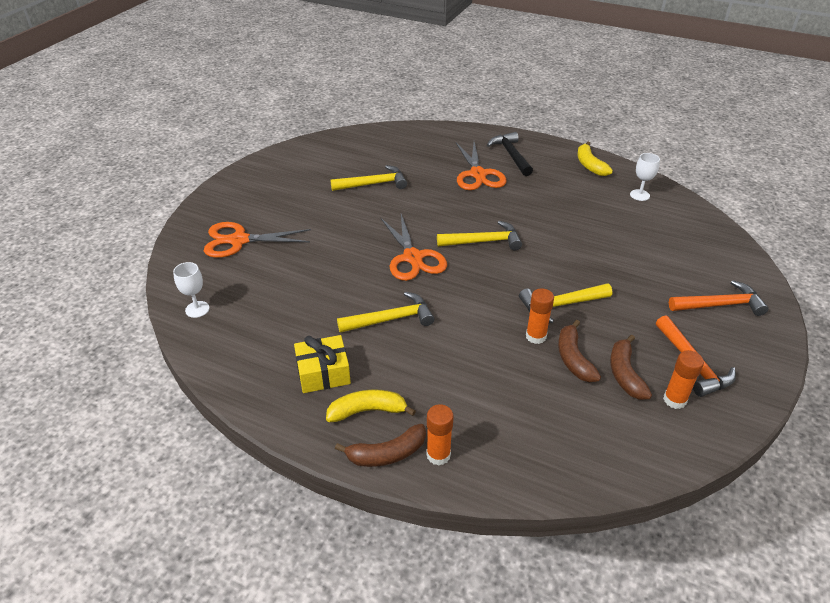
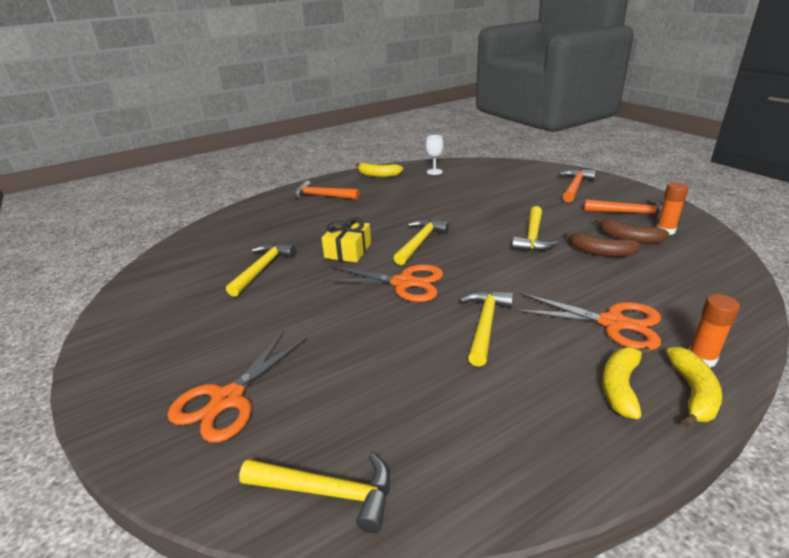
camera: 55 degrees left, 10 degrees down
white goblet [173,262,209,318] -> yellow hammer [239,453,390,533]
yellow gift [294,335,351,393] -> yellow gift moved to [322,218,371,263]
brown banana [335,424,426,467] -> yellow banana [666,347,722,427]
orange scissors [456,142,507,190] -> orange scissors moved to [515,293,661,350]
black hammer [487,132,533,176] -> orange hammer [293,180,360,200]
orange glue stick [526,288,554,344] -> none

